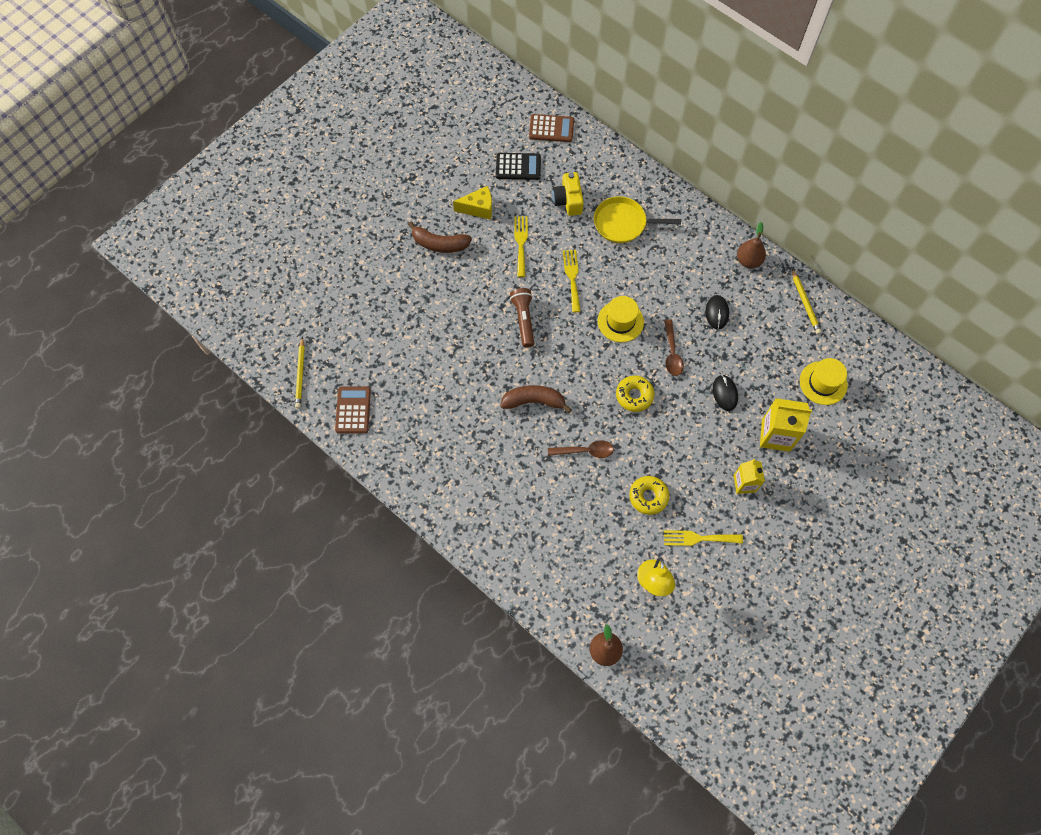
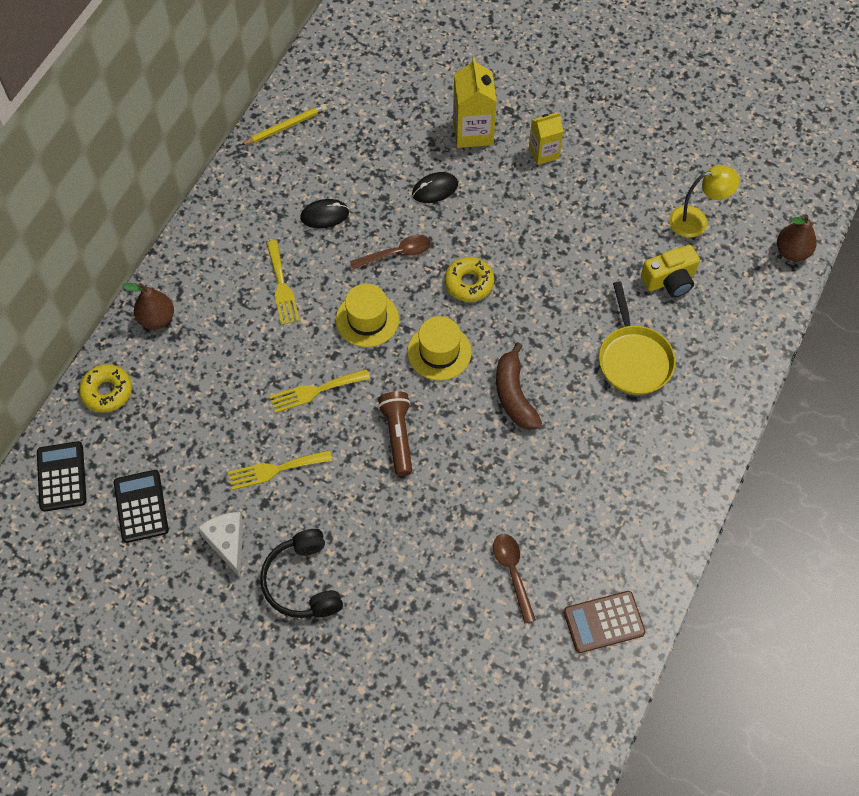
camera: 105 degrees left, 5 degrees down
yellow pencil [295,337,305,409] -> none
brown banana [408,221,472,253] -> black headphones [260,529,343,618]
yellow cheese [453,186,492,220] -> white cheese [198,512,244,577]
brown flashlight [510,288,534,347] -> brown flashlight turned 105 degrees clockwise [378,391,412,476]
brown calculator [529,114,574,142] -> black calculator [37,441,87,512]
brown spoon [548,440,614,458] -> brown spoon moved to [493,534,536,624]
yellow camera [552,172,584,216] -> yellow camera moved to [641,245,700,298]
yellow pan [594,196,681,243] -> yellow pan moved to [599,282,675,395]
yellow donut [629,476,670,515] -> yellow donut moved to [79,364,132,413]
yellow fork [664,530,743,546] -> yellow fork moved to [266,240,300,325]
brown pear [737,222,766,268] -> brown pear moved to [122,283,174,330]
yellow hat [800,358,847,405] -> yellow hat moved to [407,316,472,381]

